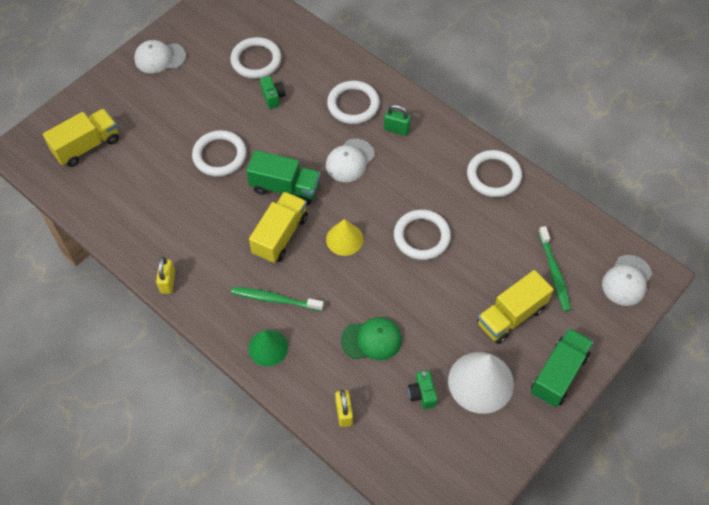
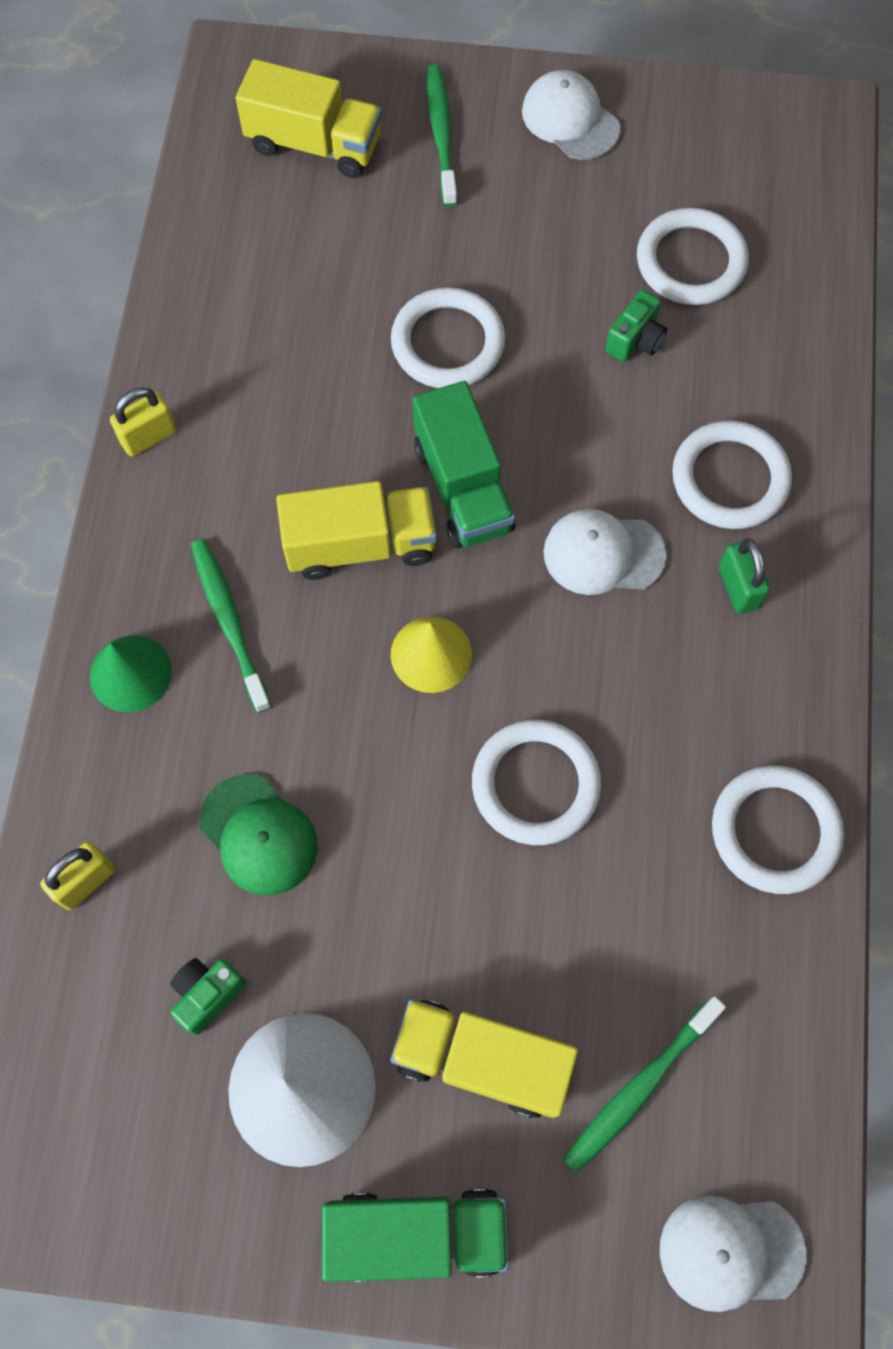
camera: 55 degrees right, 10 degrees up
none -> green toothbrush [427,65,457,207]

